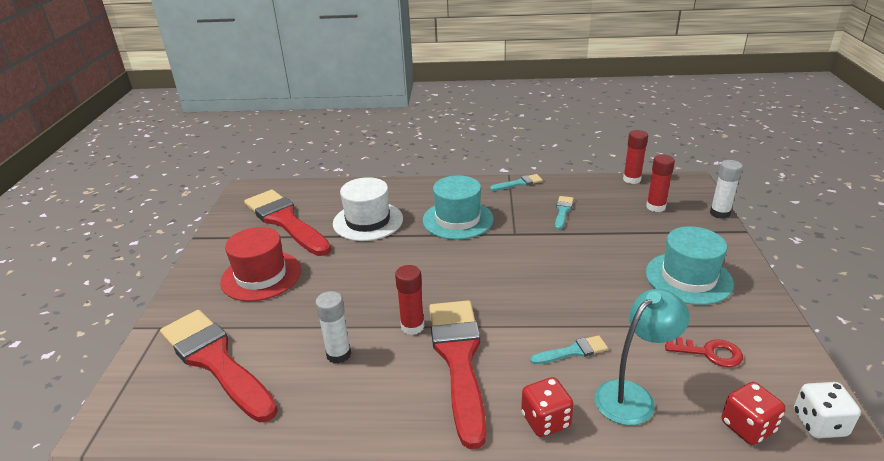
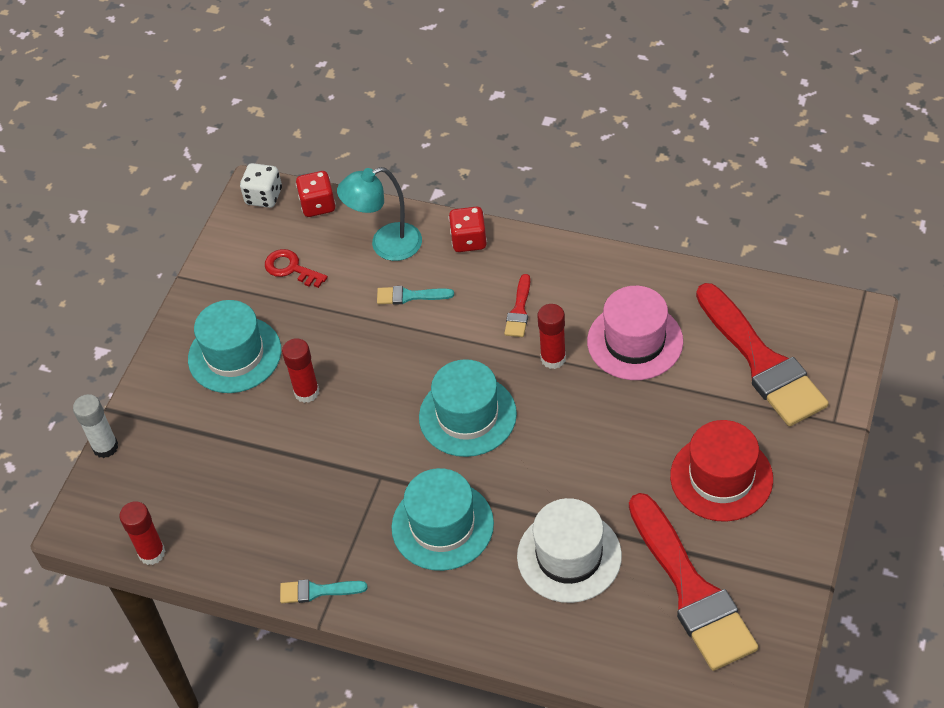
camera: 160 degrees left, 20 degrees up
white glue stick [315,291,351,364] -> pink hat [587,286,683,380]
red brush [429,300,486,449] -> red brush [504,274,530,337], size x0.43
turquoise brush [555,196,574,230] -> none
red glue stick [646,155,675,212] -> red glue stick moved to [282,338,319,403]
none -> turquoise hat [419,359,517,457]

